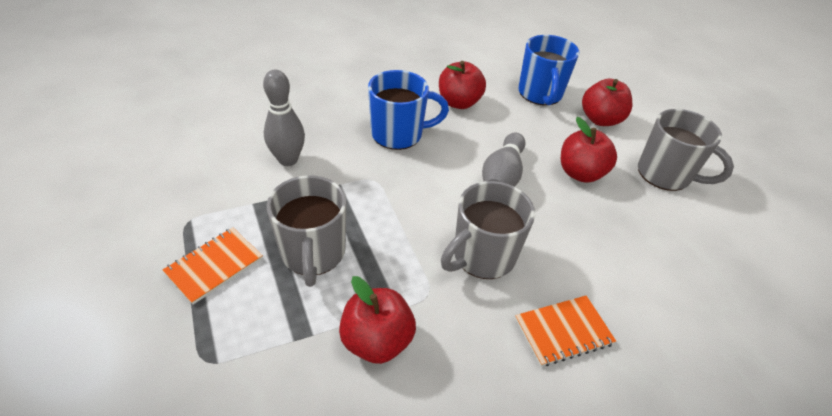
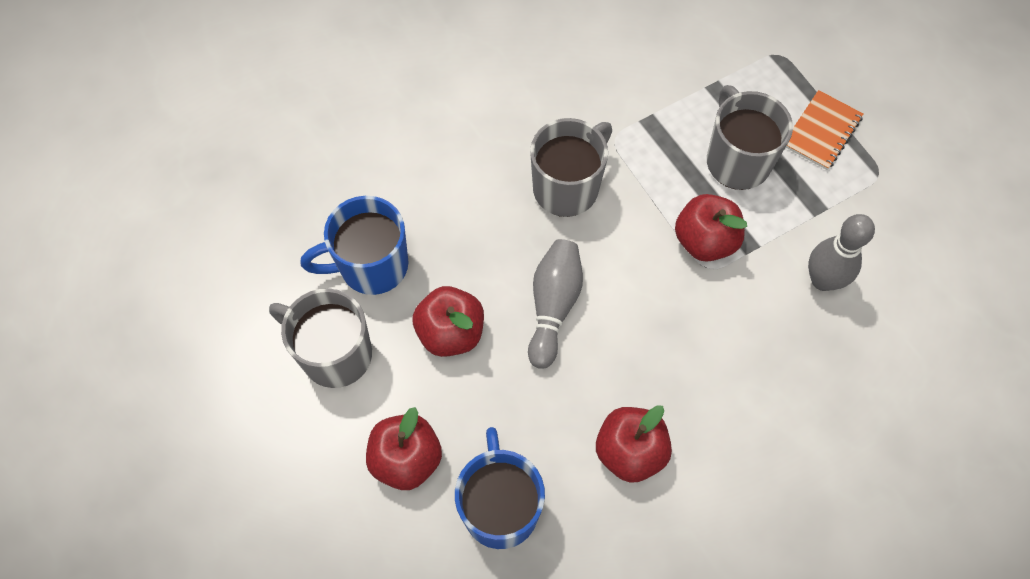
camera: 175 degrees right, 20 degrees up
red apple [339,276,416,364] -> red apple moved to [675,194,747,262]
blue mug [368,70,449,150] -> blue mug moved to [300,196,408,295]
orange notebook [515,295,616,366] -> none

